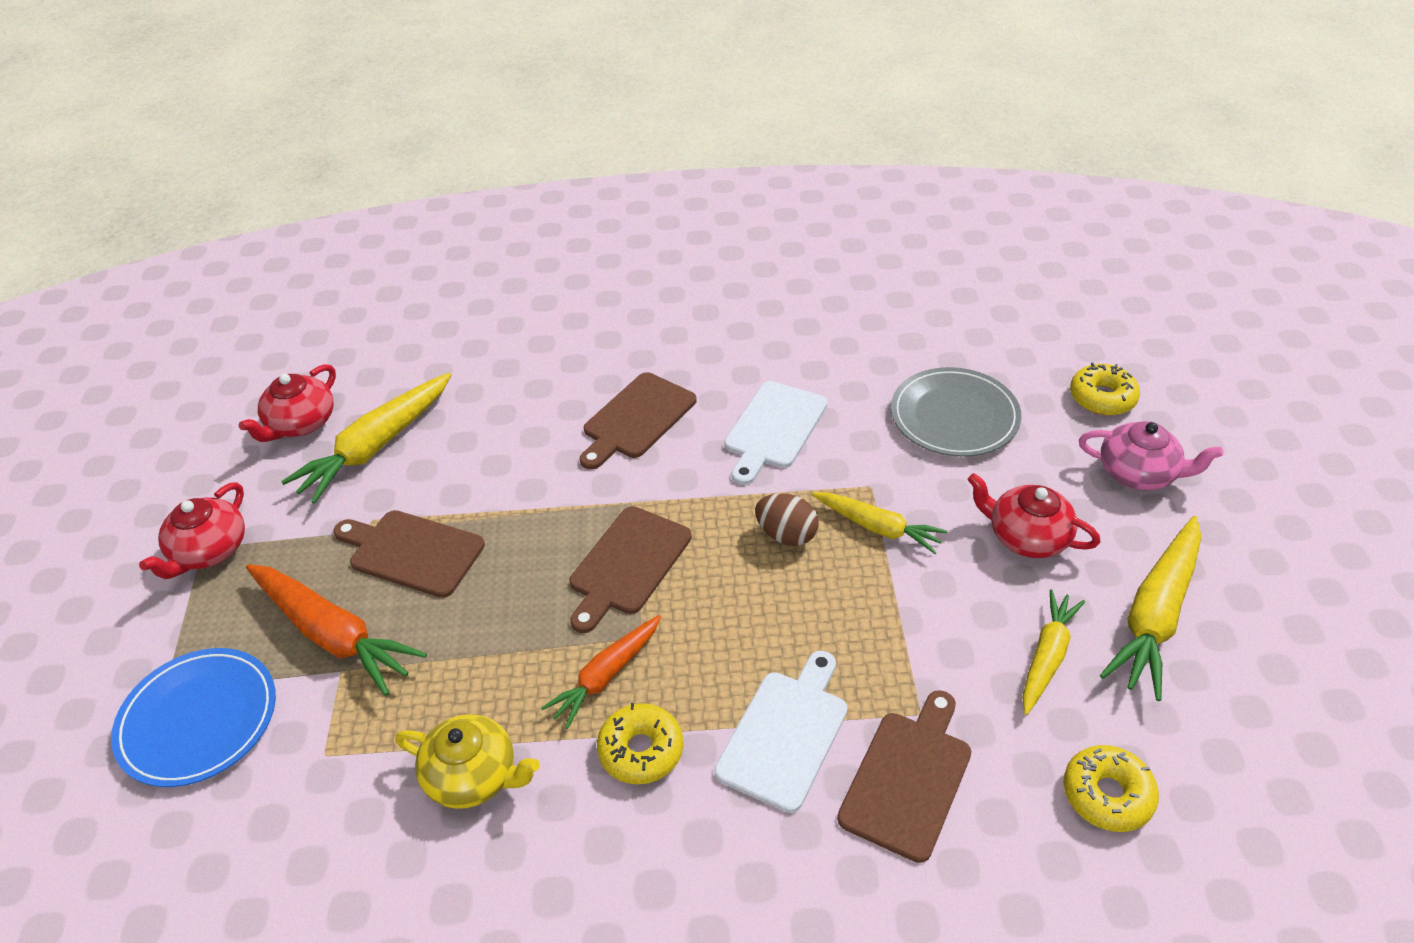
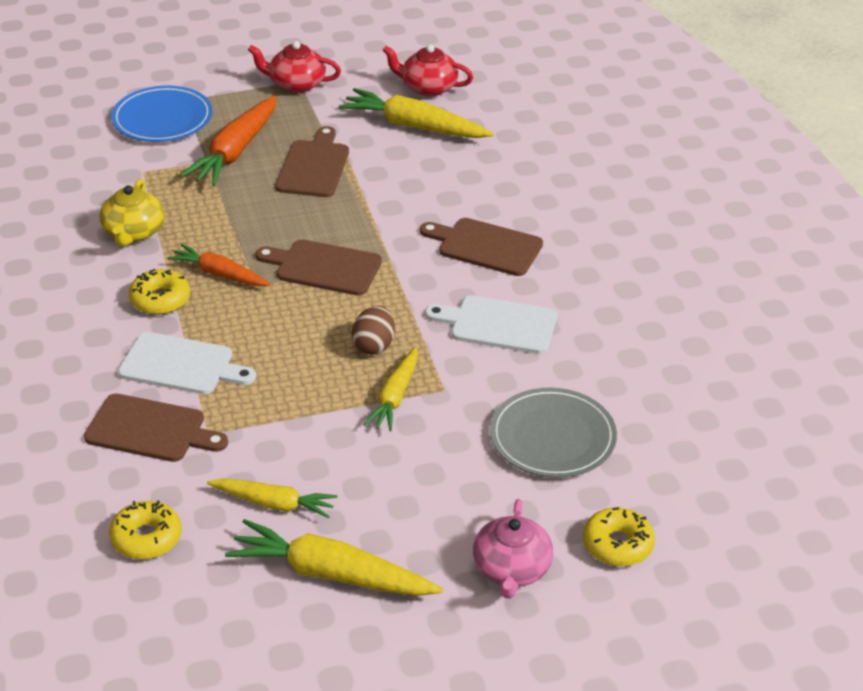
camera: 75 degrees right, 5 degrees down
red teapot [968,473,1101,558] -> none

